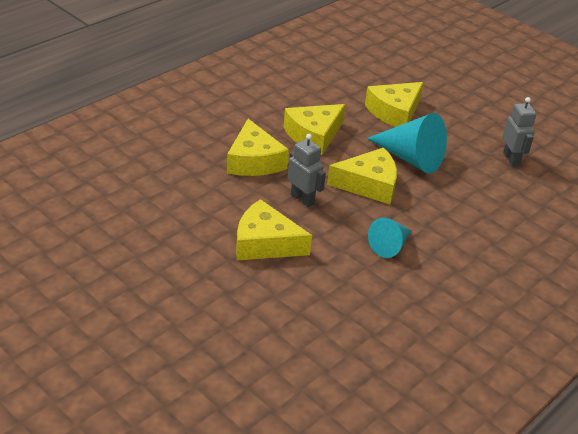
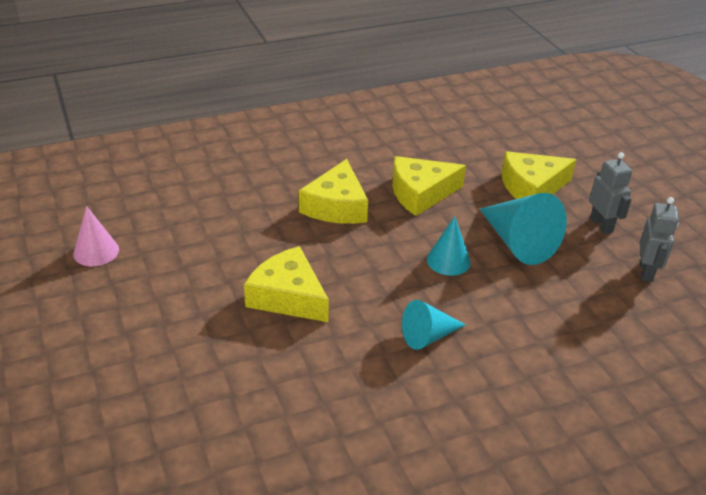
camera: 25 degrees right, 0 degrees up
grey robot [288,134,326,207] -> grey robot moved to [589,152,632,234]
yellow cheese [327,148,397,204] -> turquoise cone [427,216,471,276]
none -> pink cone [73,206,119,266]

